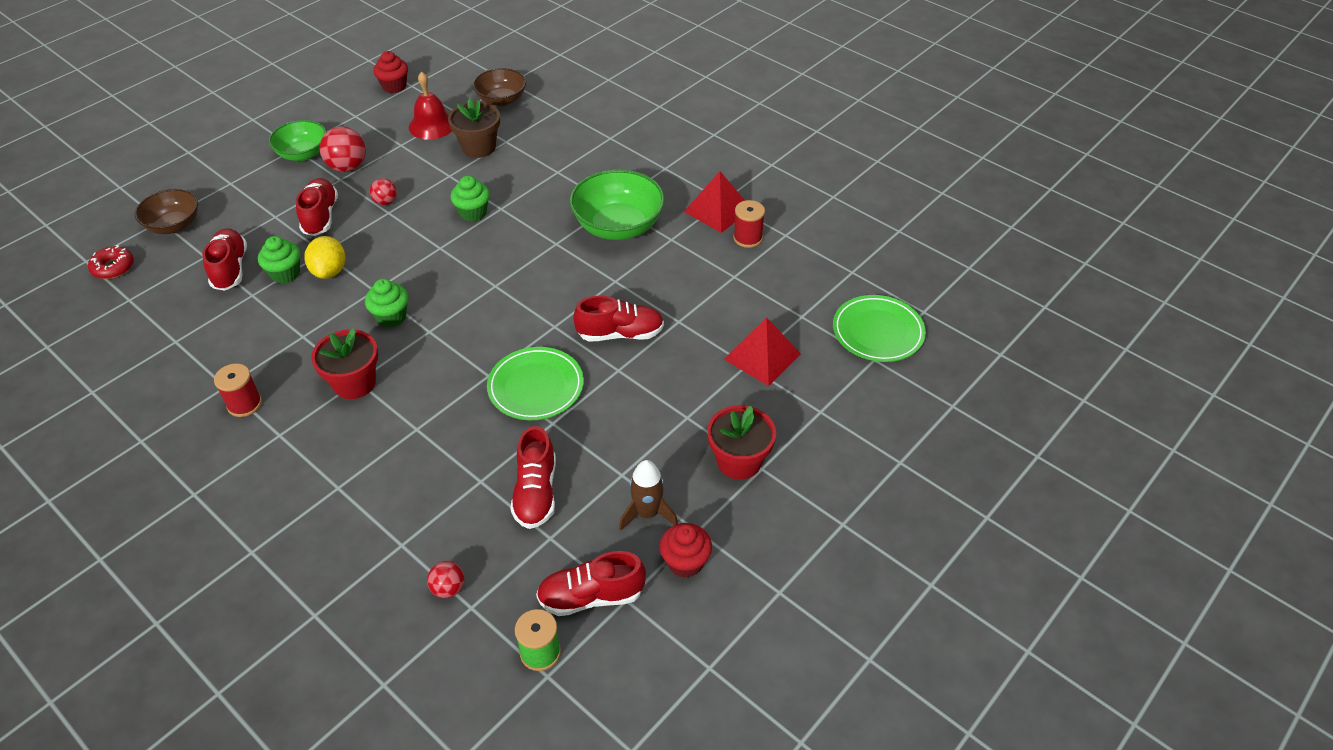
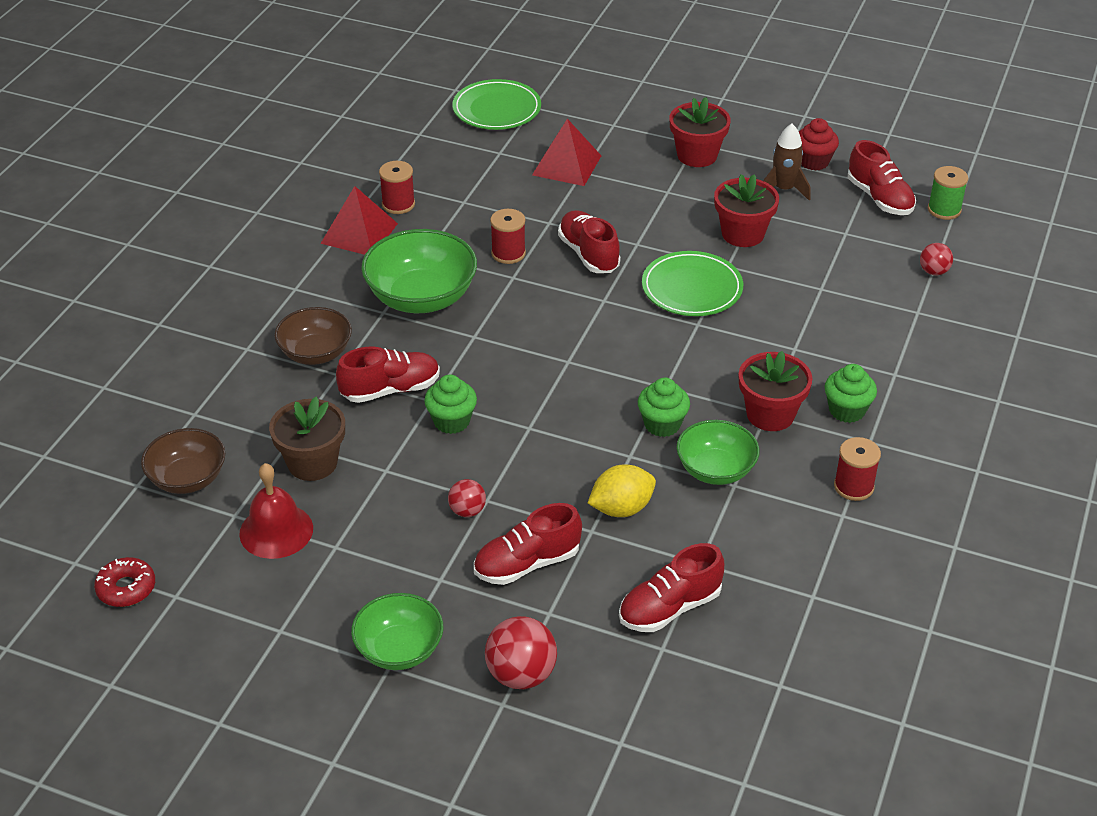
camera: 110 degrees left, 5 degrees down
red donut [88,245,134,279] -> red donut moved to [94,557,155,607]
brown bowl [135,189,198,234] -> brown bowl moved to [275,307,352,365]
green cupcake [258,236,300,284] -> green cupcake moved to [825,364,877,423]
red ball [320,127,366,172] -> red ball moved to [485,616,557,689]
red cupcake [373,51,408,93] -> none
red shoe [510,426,556,529] -> red shoe moved to [336,346,440,403]
none -> red spool [490,209,526,264]
none -> green bowl [677,420,760,485]
none -> red flower pot [714,174,779,247]

